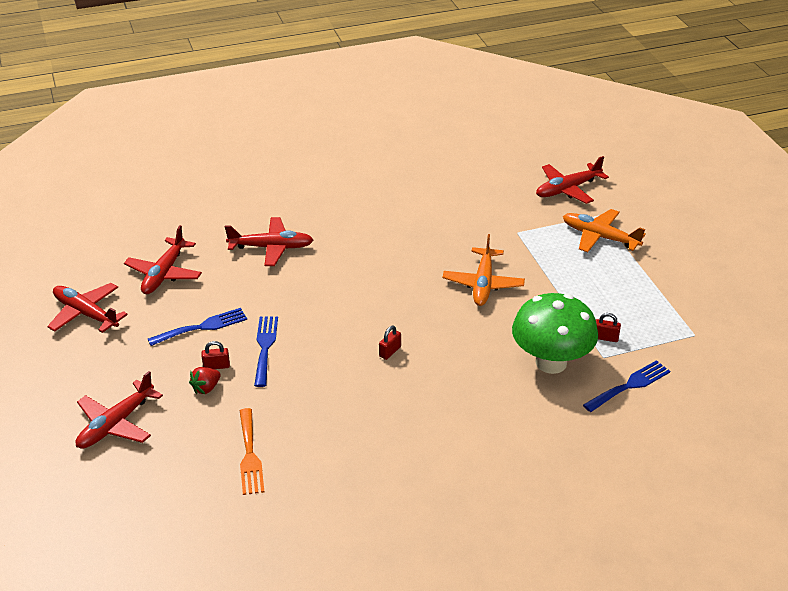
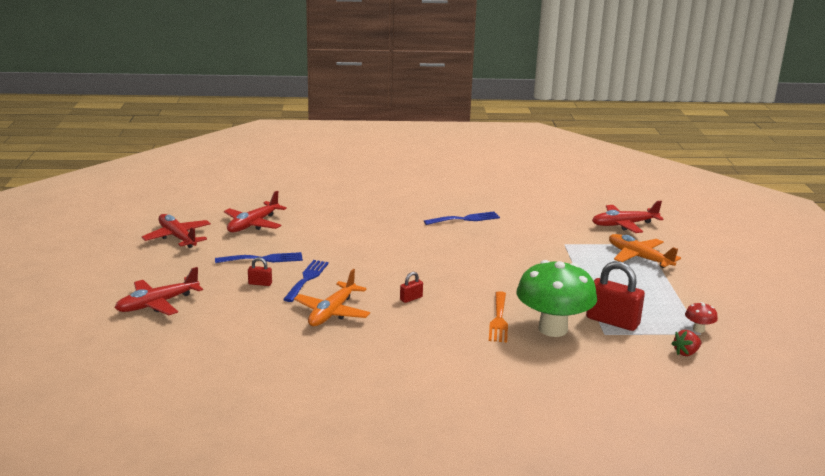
camera: 15 degrees right, 15 degrees down
red strawberry [189,367,221,394] -> red strawberry moved to [671,330,701,356]
red plane [225,217,313,266] -> none
orange fork [240,408,264,495] -> orange fork moved to [489,291,508,342]
orange plane [443,234,525,306] -> orange plane moved to [294,269,370,326]
blue fork [583,360,670,412] -> blue fork moved to [424,212,500,225]
red padlock [596,313,621,342] -> red padlock [586,261,645,331], size x2.15
none -> red mushroom [685,302,718,333]

